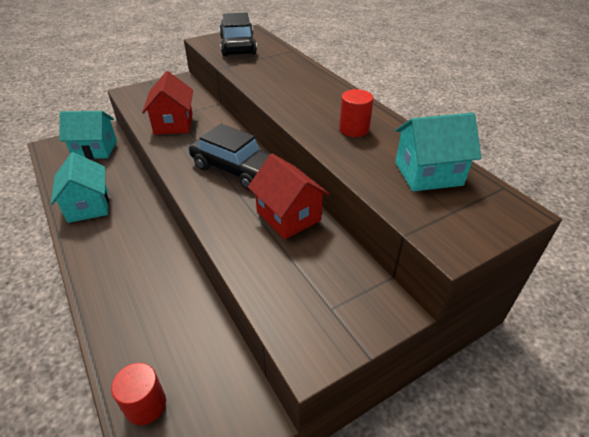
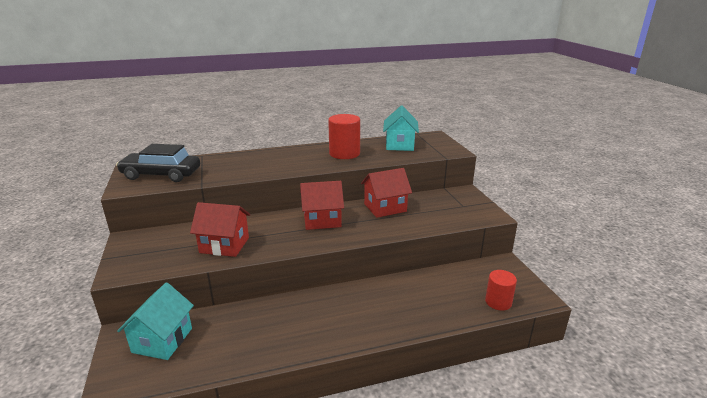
camera: 75 degrees left, 15 degrees down
turquoise house [51,152,109,223] -> none
black car [189,124,270,190] -> red house [300,181,344,230]
red cylinder [339,89,374,137] -> red cylinder [328,114,360,159], size x1.54

